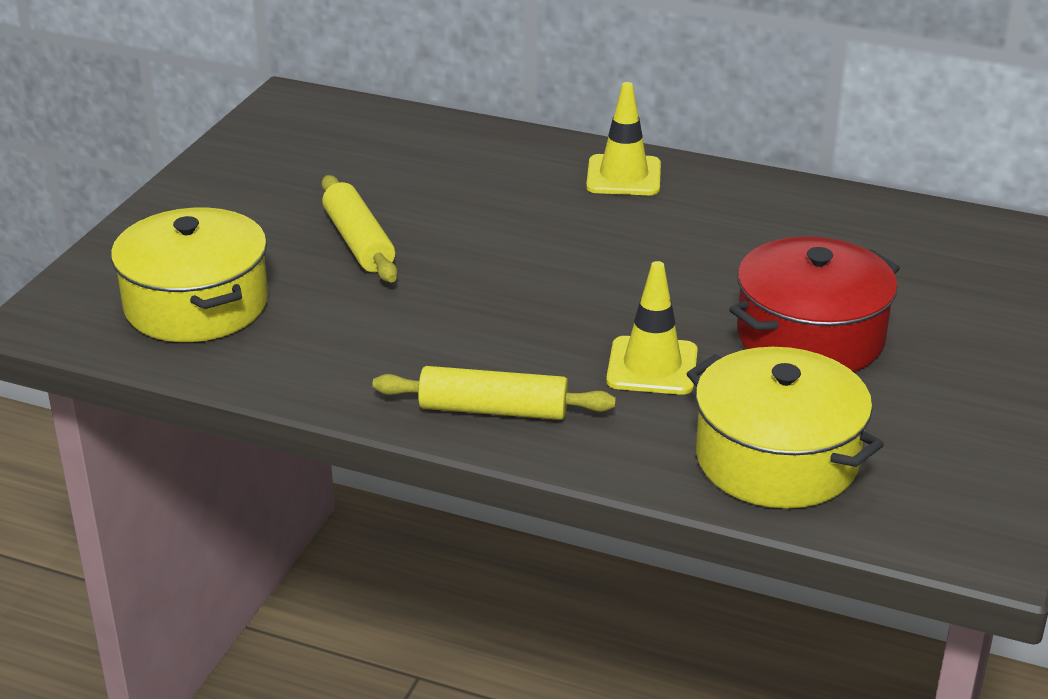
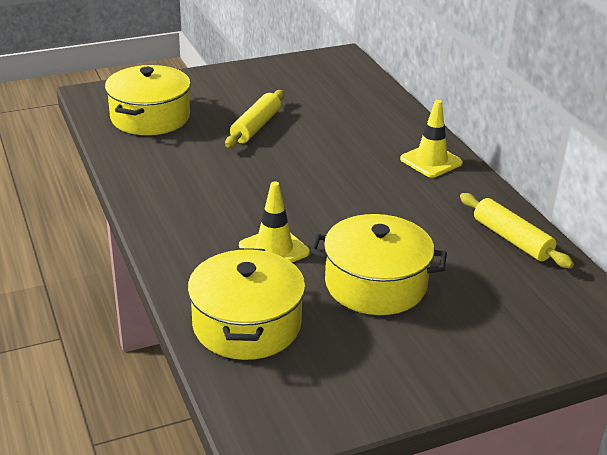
camera: 45 degrees right, 0 degrees up
yellow rolling pin [372,366,616,420] -> yellow rolling pin moved to [460,193,574,268]
red pot [729,237,900,372] -> yellow pot [310,214,447,315]

